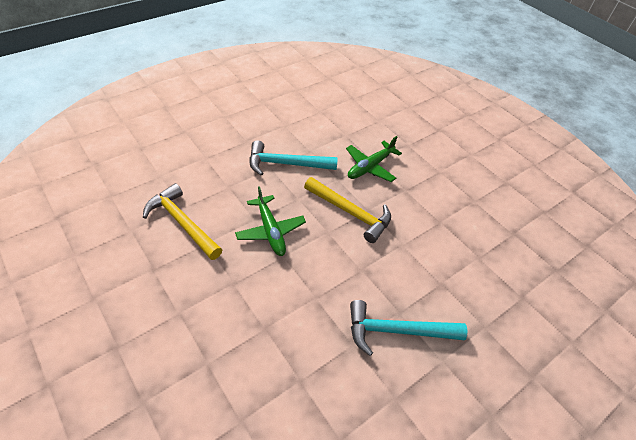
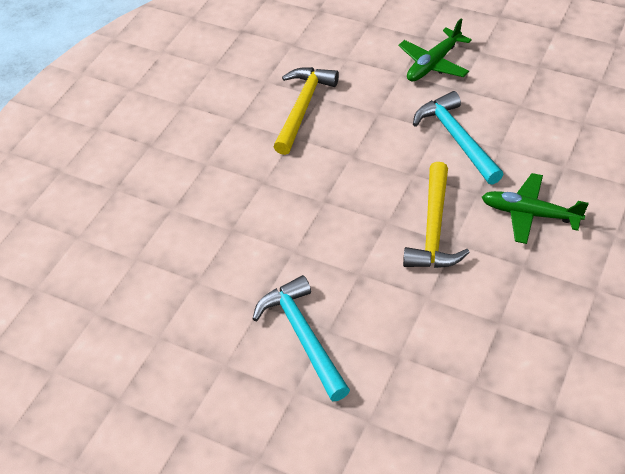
camera: 70 degrees right, 0 degrees up
green plane [235,186,306,256] -> green plane moved to [398,19,472,81]

